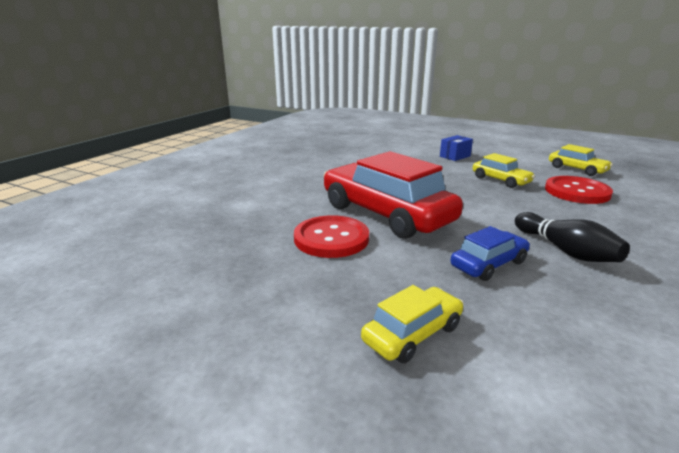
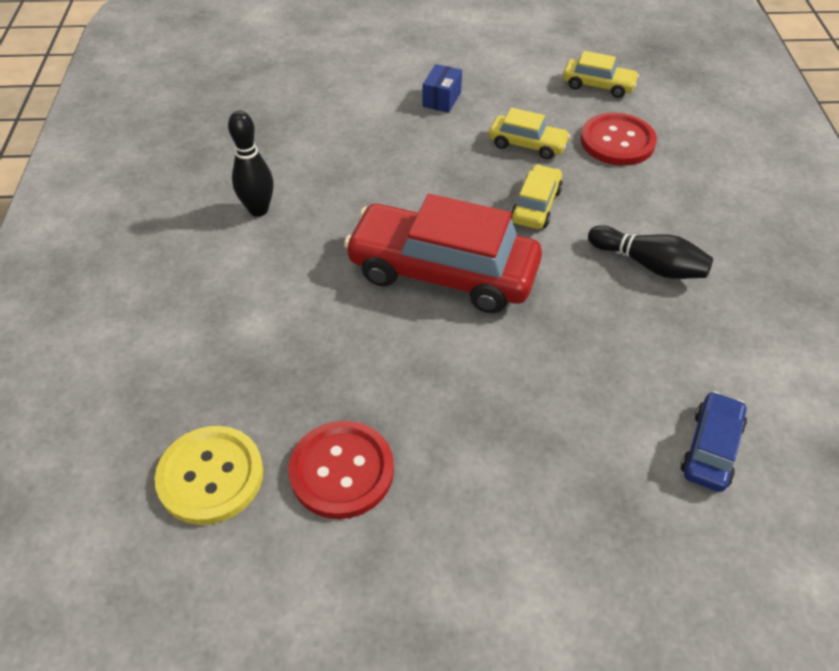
camera: 30 degrees left, 25 degrees up
red button [294,215,369,258] -> red button moved to [289,421,394,519]
yellow car [361,285,463,363] -> yellow car moved to [511,164,563,229]
blue car [450,226,530,281] -> blue car moved to [681,391,747,492]
none -> yellow button [155,426,263,525]
none -> black bowling pin [228,110,274,217]

